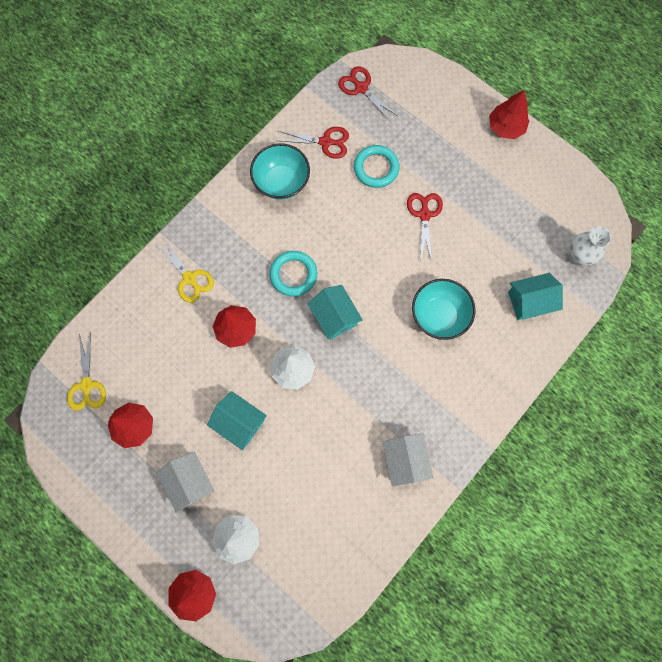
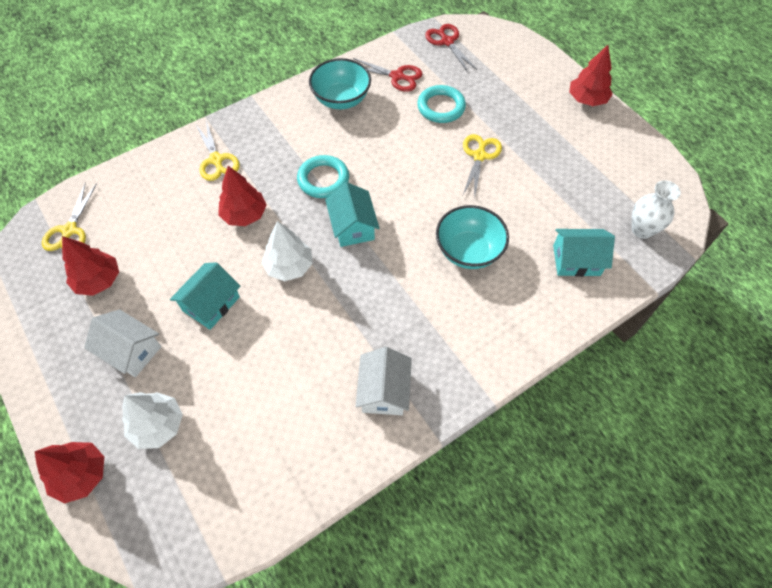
camera: 15 degrees right, 15 degrees down
white house [157,451,214,513] -> white house turned 45 degrees counterclockwise [84,309,161,377]
turquoise house [207,391,267,450] -> turquoise house turned 75 degrees clockwise [170,262,240,330]
red scissors [407,193,443,263] -> yellow scissors [463,134,502,200]

